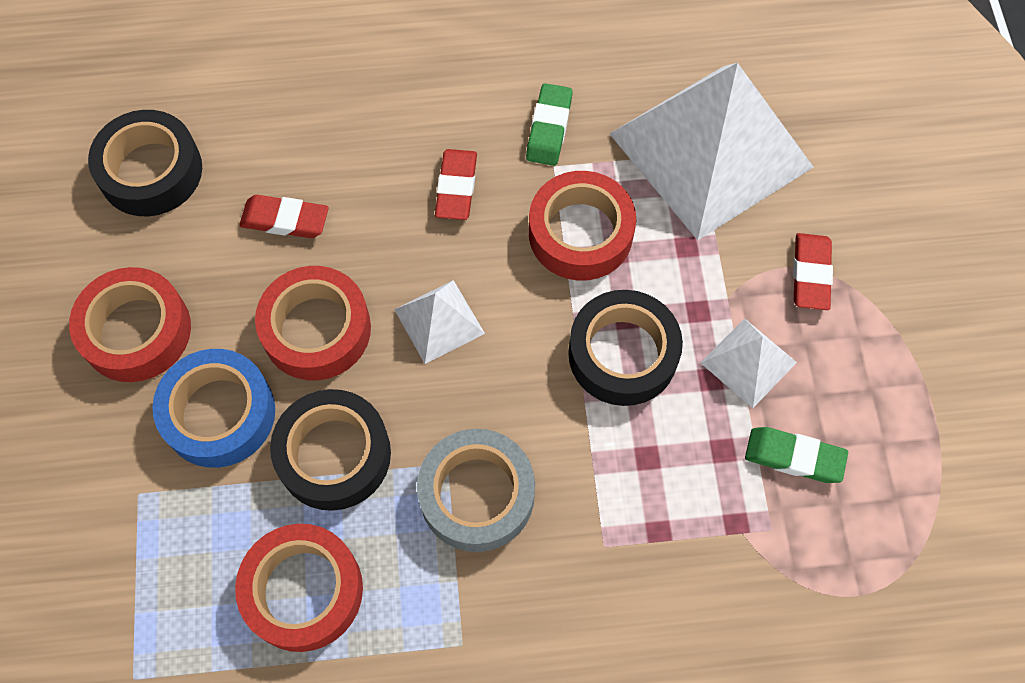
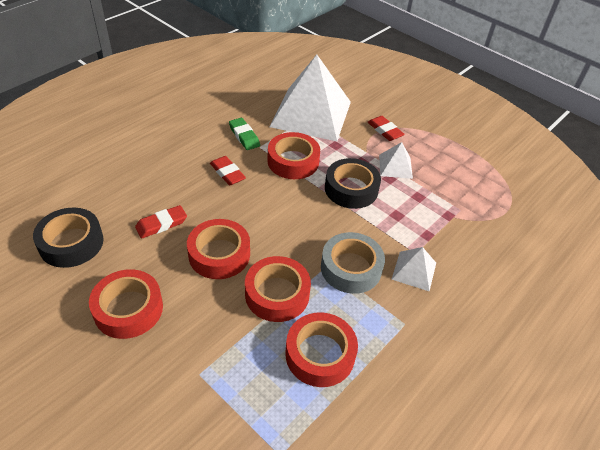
camera: 45 degrees left, 20 degrees down
blue tape [152,349,275,468] -> none
black tape [270,389,391,511] -> red tape [245,256,311,322]
white pyramid [394,280,485,364] -> white pyramid moved to [391,247,436,291]
green eraser [745,427,848,483] -> none

